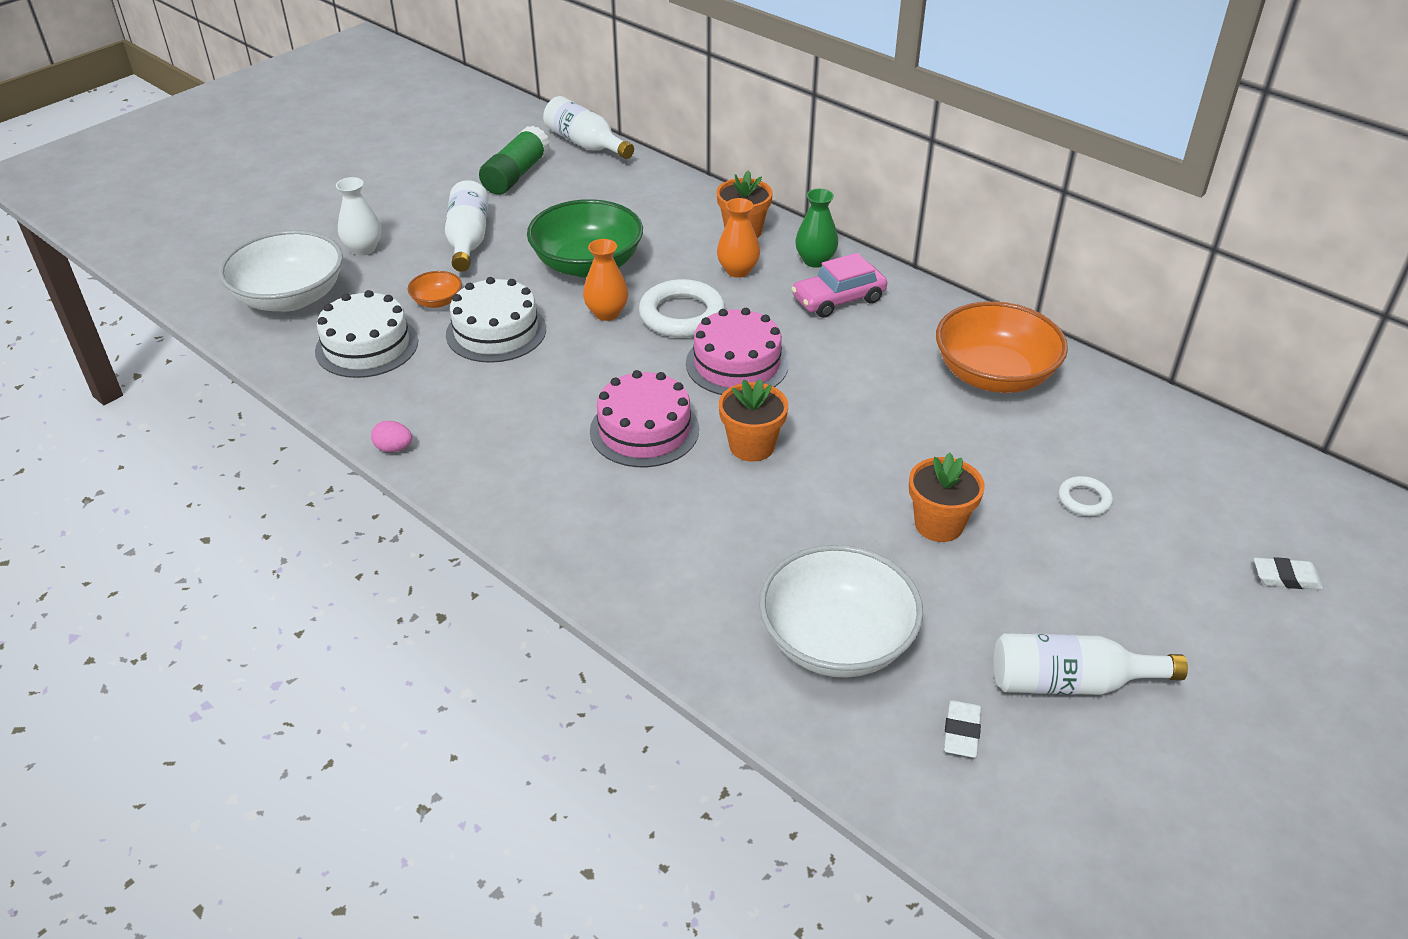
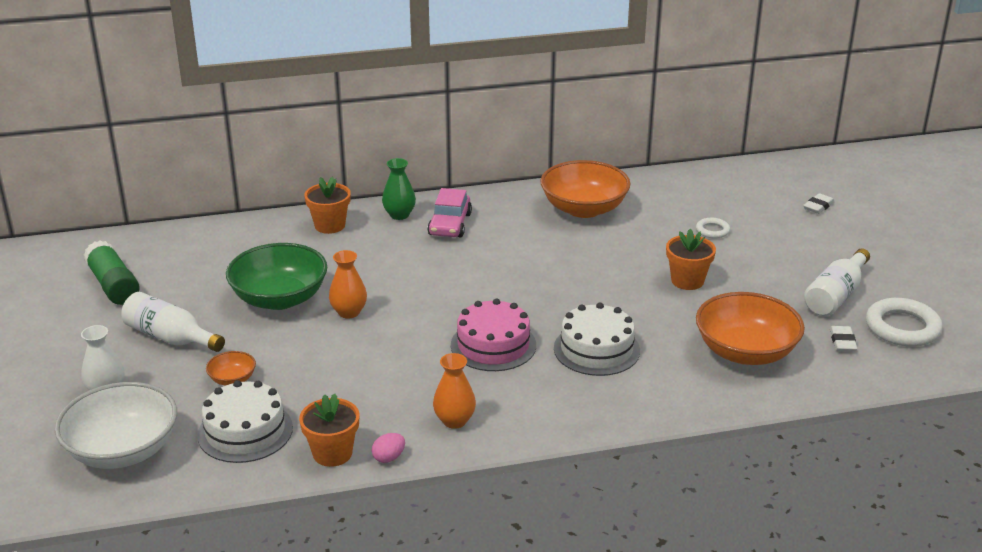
camera: 55 degrees left, 10 degrees down
white cake [446,277,546,363] -> white cake moved to [554,303,640,376]
white bottle [543,96,634,159] -> none
white ring [639,279,725,337] -> white ring moved to [866,298,943,347]
pink cake [686,308,789,395] -> none
orange vase [717,198,760,278] -> orange vase moved to [433,353,476,429]
orange flower pot [719,379,788,462] -> orange flower pot moved to [299,394,360,467]
white bowl [759,545,923,678] -> orange bowl [696,292,805,365]
white eraser [944,700,981,758] -> white eraser turned 45 degrees clockwise [830,326,857,352]

